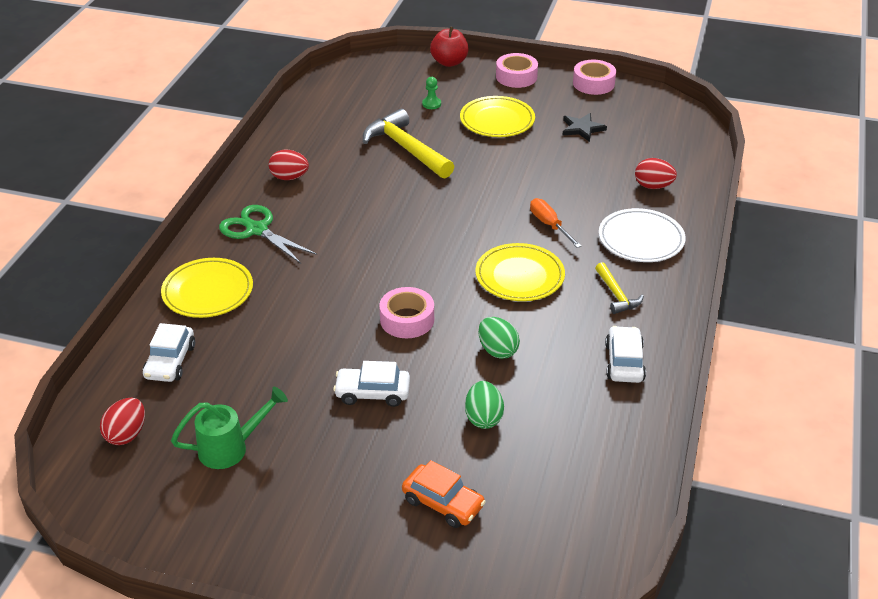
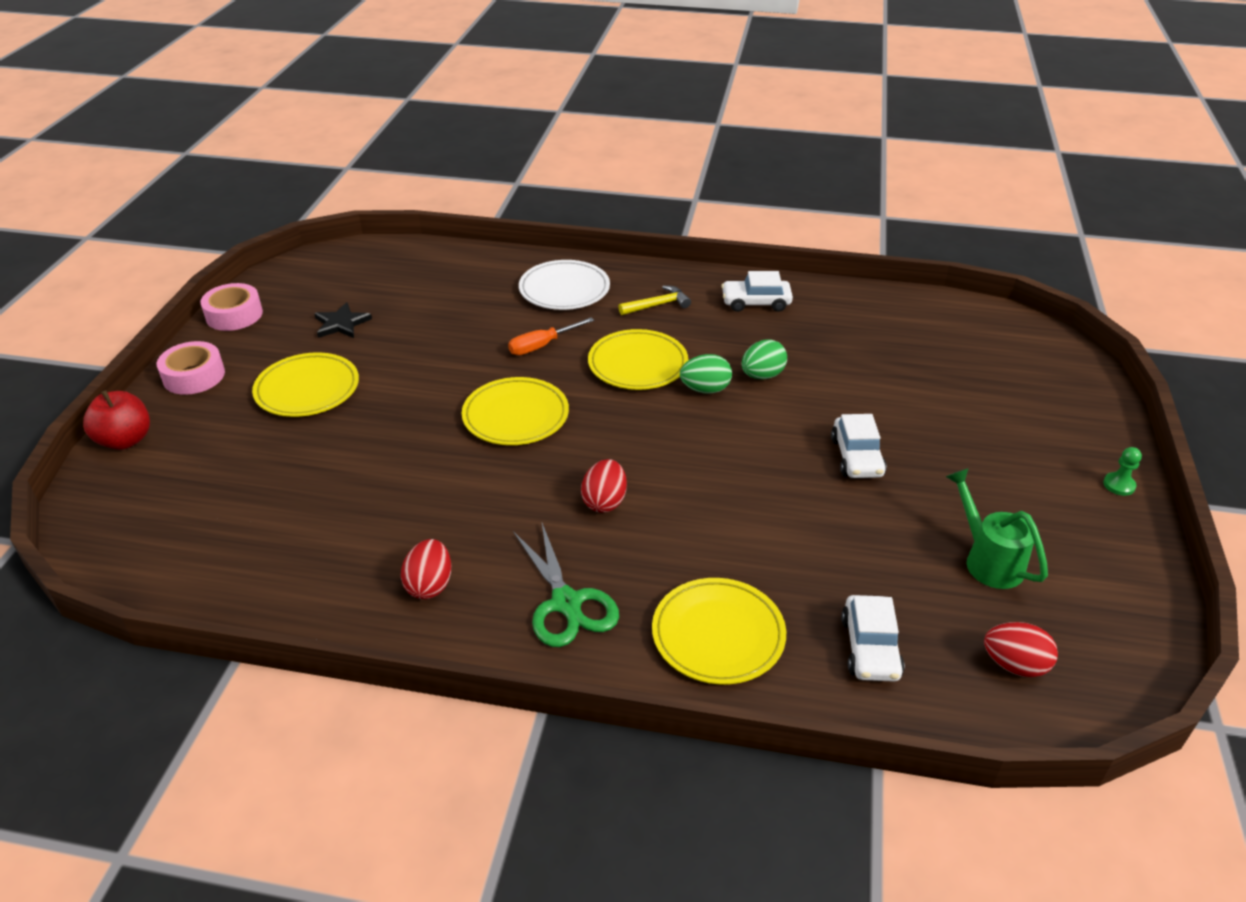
camera: 95 degrees left, 0 degrees up
white car [143,323,195,382] -> white car turned 90 degrees clockwise [841,595,905,682]
green scissors [219,205,317,264] -> green scissors turned 60 degrees counterclockwise [513,523,619,647]
yellow hammer [363,109,454,179] -> none
pink tape [379,287,434,338] -> none
orange car [402,460,486,528] -> none
green pawn [422,77,441,109] -> green pawn moved to [1103,447,1142,496]
green egg [465,381,504,429] -> green egg moved to [680,354,732,394]
red egg [635,158,677,189] -> red egg moved to [581,459,627,513]
none -> yellow plate [462,377,569,445]

